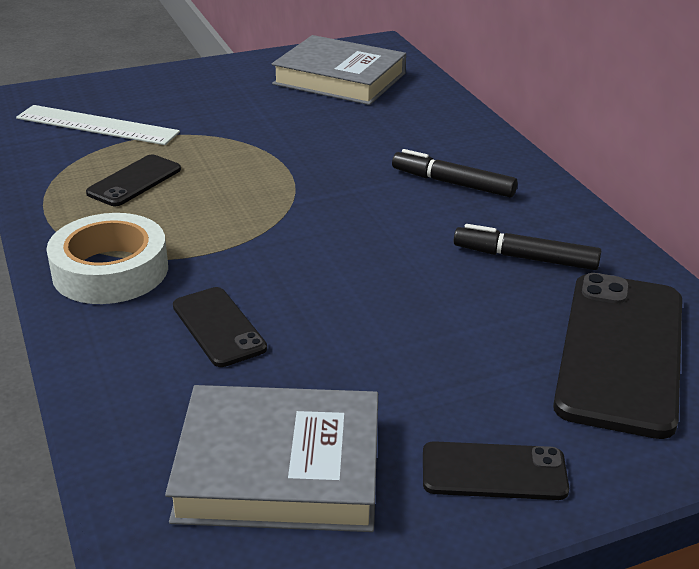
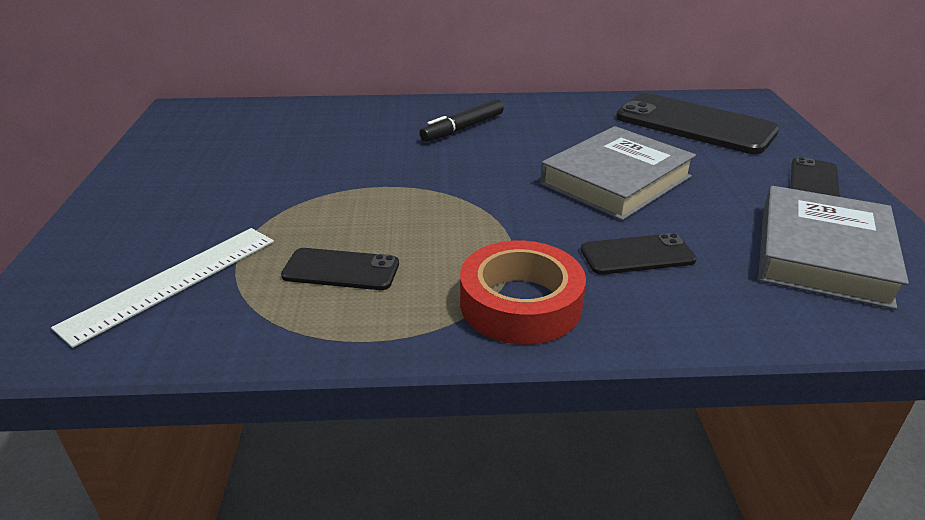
camera: 70 degrees left, 0 degrees up
white tape [46,213,168,304] -> red tape [460,241,586,345]
black phone [86,154,181,206] -> black phone turned 45 degrees counterclockwise [281,248,399,290]
grey book [272,35,406,105] -> grey book moved to [540,126,696,221]
black marker [454,224,601,270] -> none

